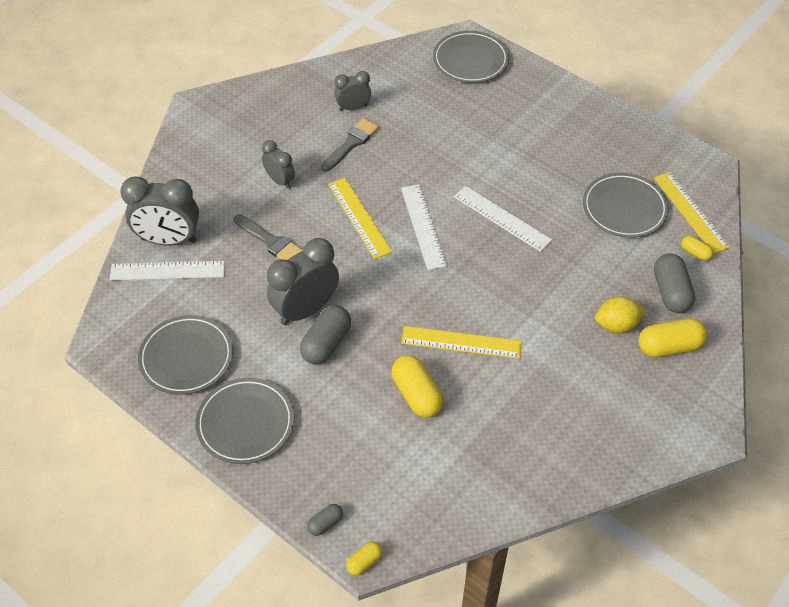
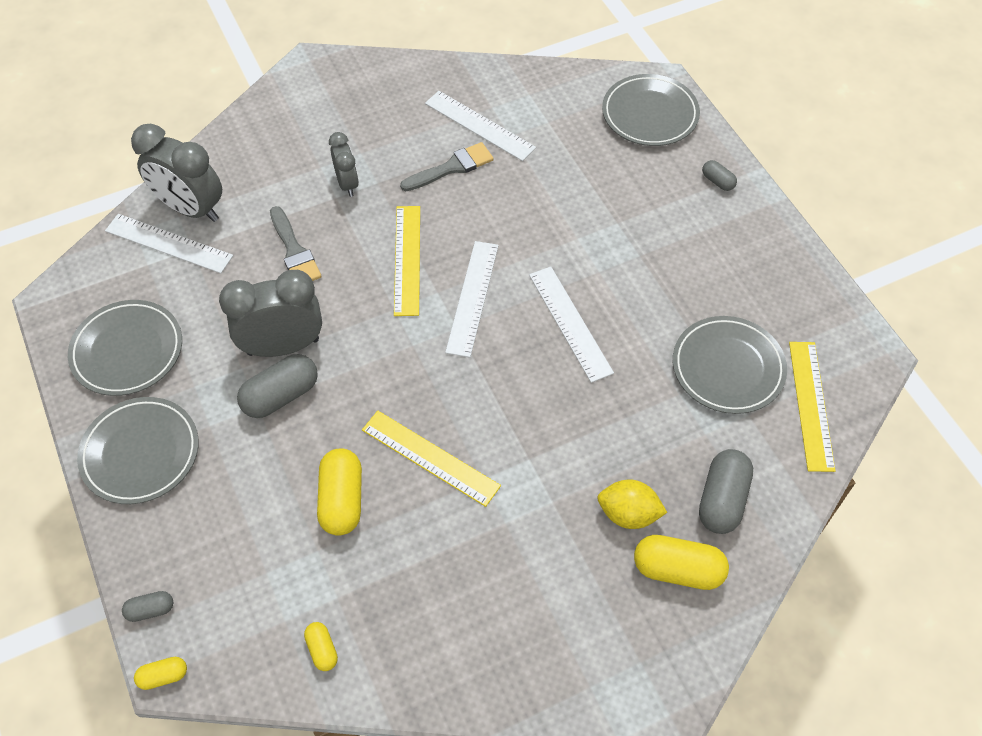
camera: 25 degrees right, 5 degrees up
grey clock [334,71,371,111] -> white ruler [425,91,536,161]
yellow capsule [681,236,714,261] -> yellow capsule moved to [304,622,338,671]
none -> grey capsule [702,160,737,191]

